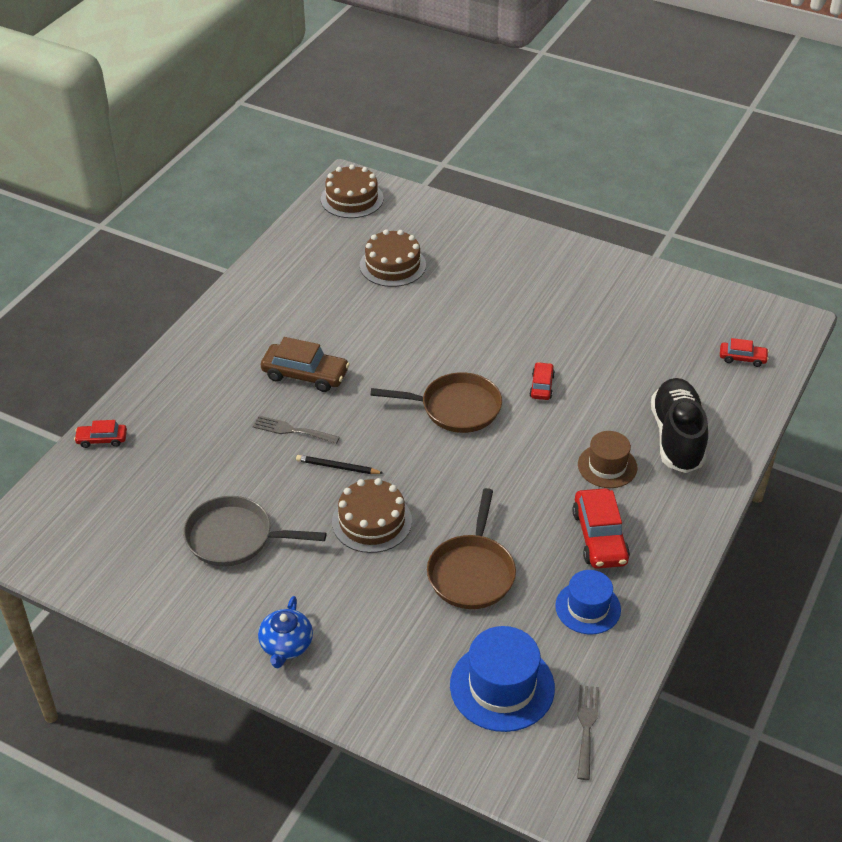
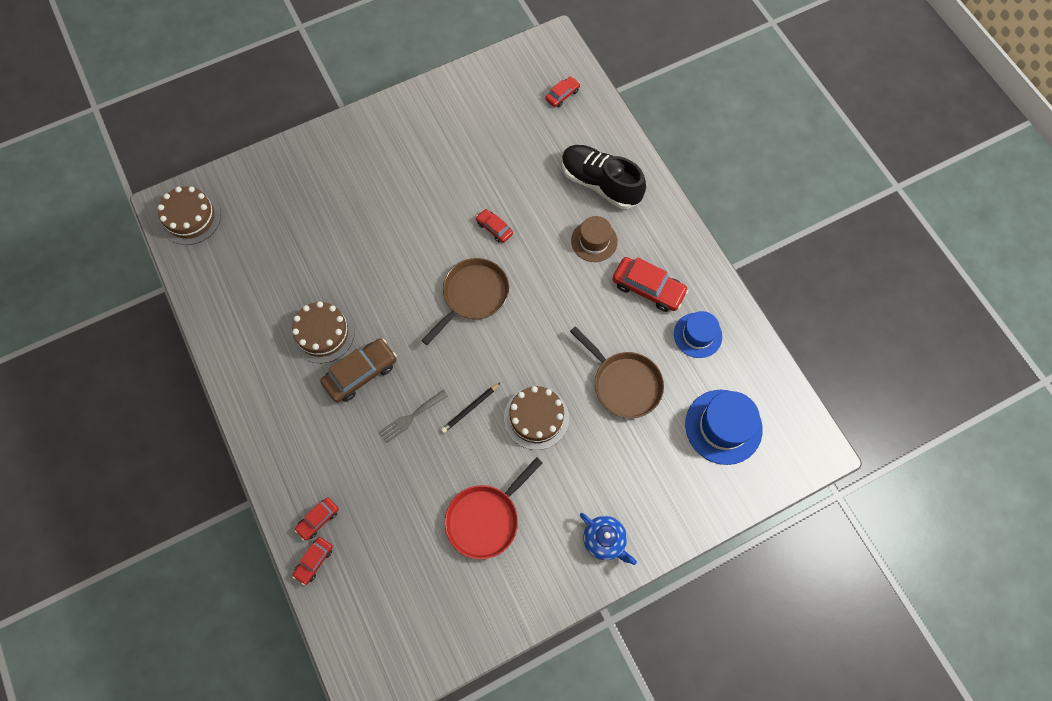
camera: 55 degrees left, 25 degrees up
grey pan [183,496,326,566] -> red pan [445,457,543,559]
brown cake [360,229,426,287] -> brown cake moved to [291,301,355,363]
grey fork [577,685,599,780] -> none
none -> red car [294,498,339,540]

